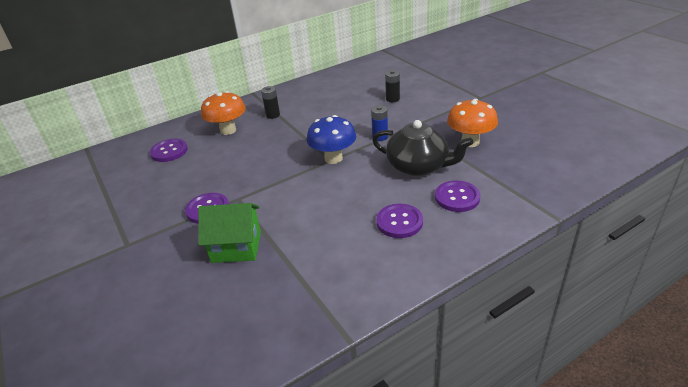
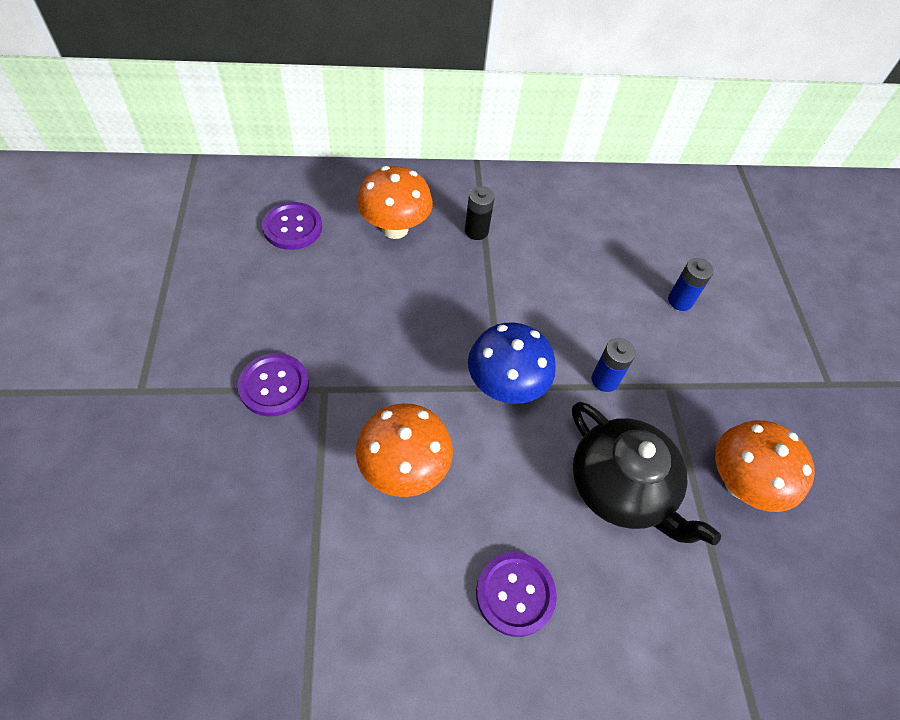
camera: 20 degrees right, 20 degrees up
green house [198,203,261,263] -> none
black battery [385,70,400,102] -> blue battery [668,258,714,311]
purple button [435,181,480,212] -> none
none -> orange mushroom [356,403,453,497]

